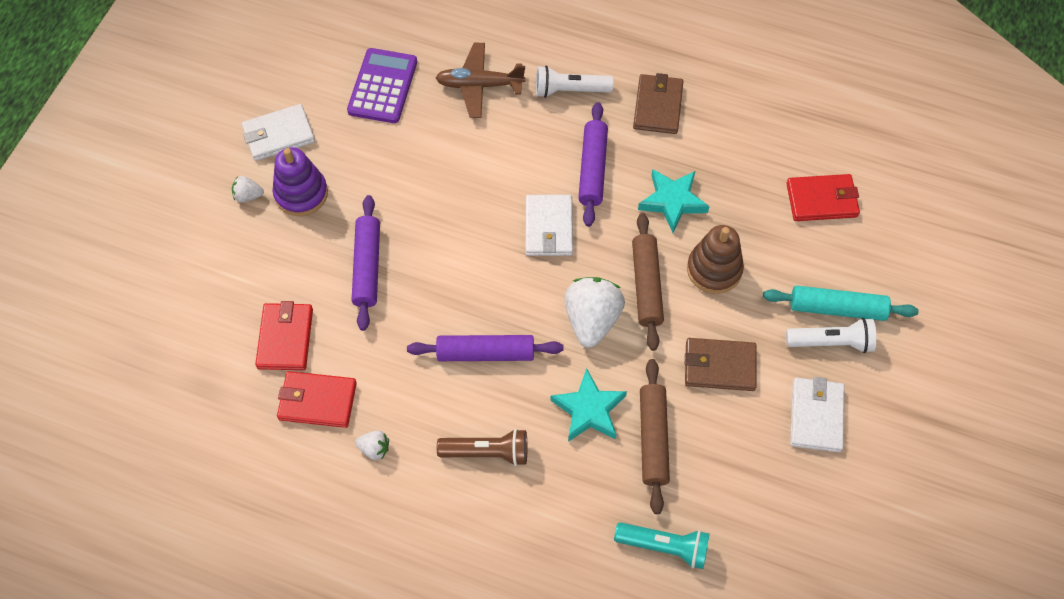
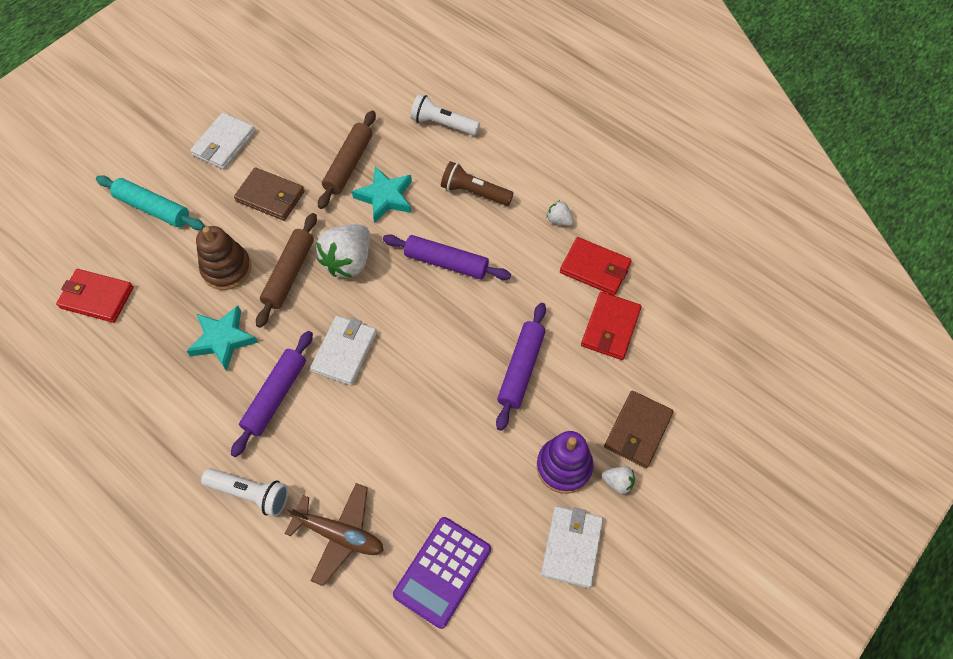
camera: 160 degrees left, 0 degrees up
white wallet [242,104,315,161] -> white wallet turned 75 degrees counterclockwise [541,506,603,588]
turquoise flashlight [614,522,710,569] -> none
brown wallet [633,73,684,134] -> brown wallet moved to [604,391,674,468]
white flashlight [786,318,876,353] -> white flashlight moved to [410,94,480,136]

